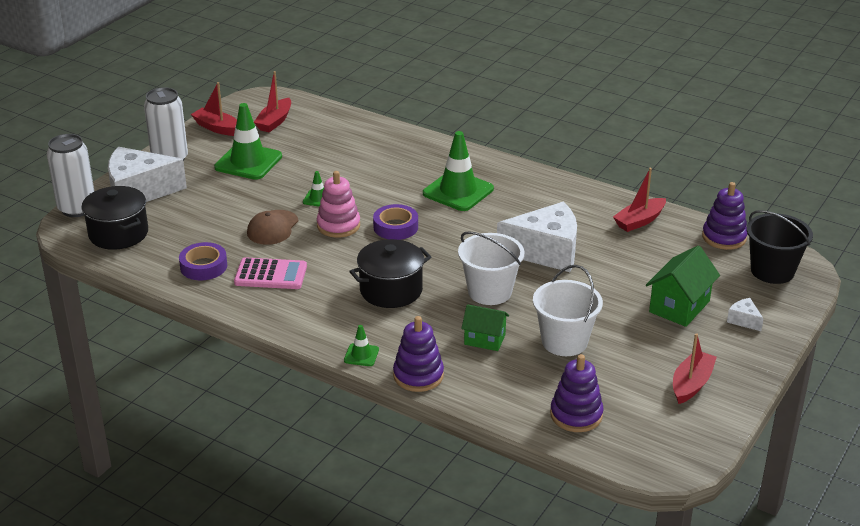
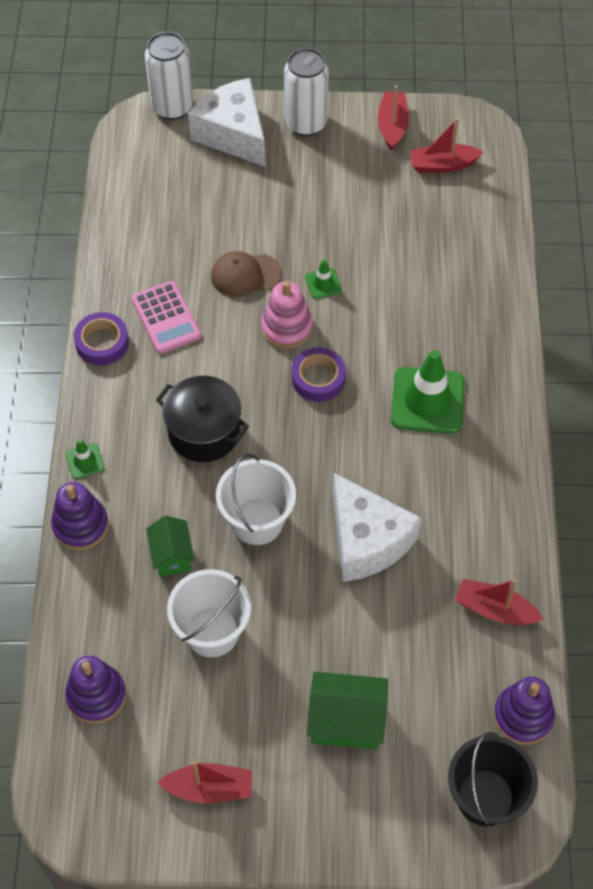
camera: 60 degrees right, 25 degrees up
black pot [81,186,148,250] -> none
purple tape [179,242,227,280] -> purple tape moved to [74,312,129,365]
green traffic cone [214,103,282,180] -> none
white cheese [727,298,764,331] -> none

